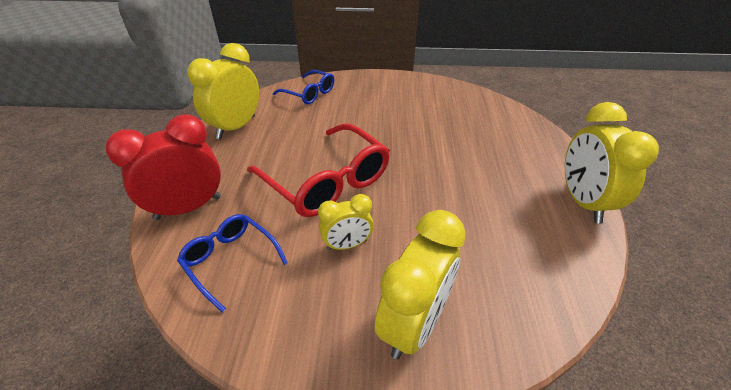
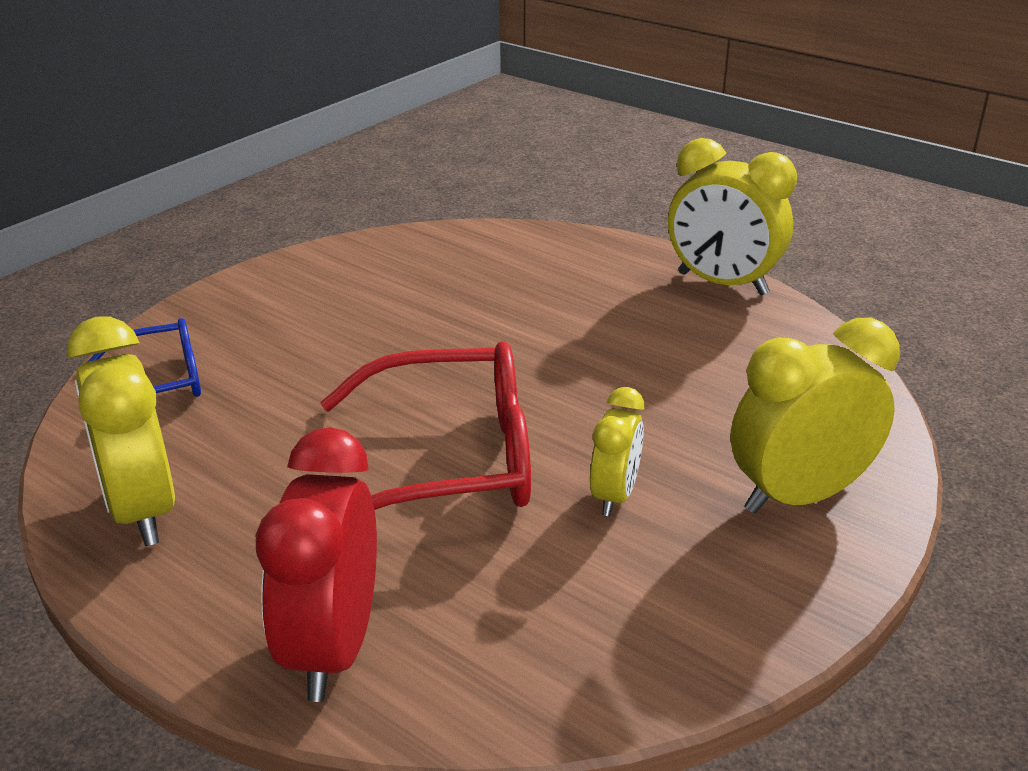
camera: 55 degrees left, 10 degrees down
blue glasses [177,214,288,313] -> none
yellow clock [375,210,466,359] -> yellow clock turned 90 degrees counterclockwise [730,318,899,513]

